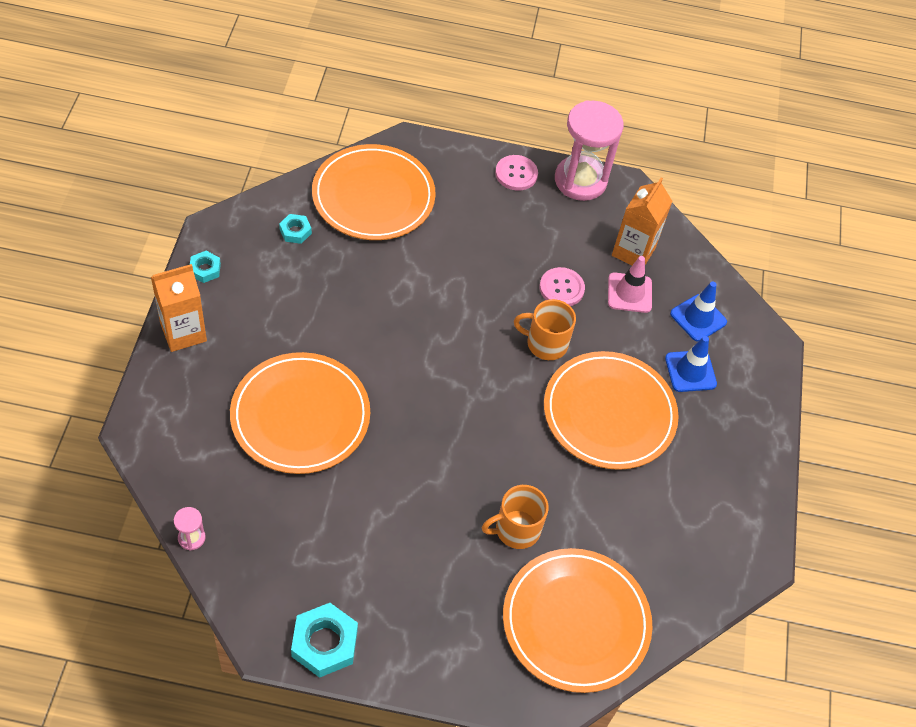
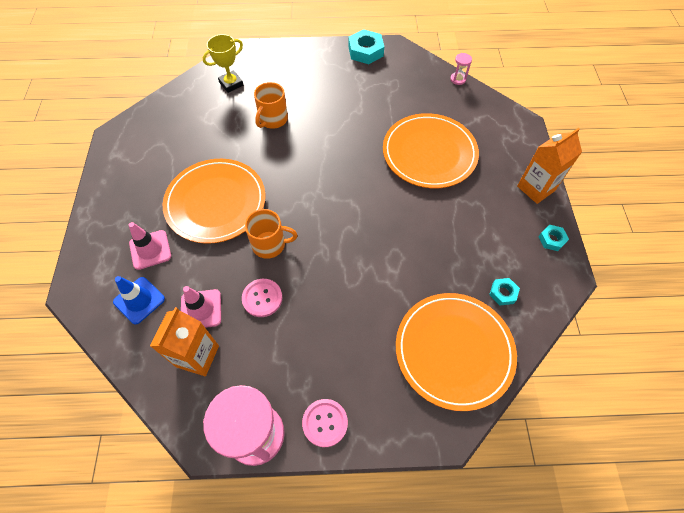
camera: 175 degrees right, 5 degrees up
orange mug [482,485,549,549] -> orange mug turned 150 degrees clockwise [254,82,288,129]
orange plate [503,548,652,693] -> yellow trophy [203,34,243,93]
blue traffic cone [665,336,717,392] -> pink traffic cone [129,222,171,270]

